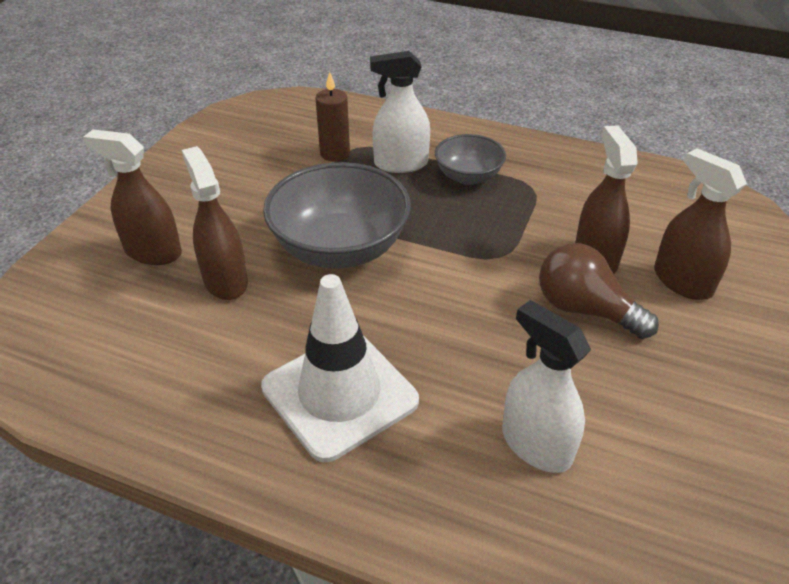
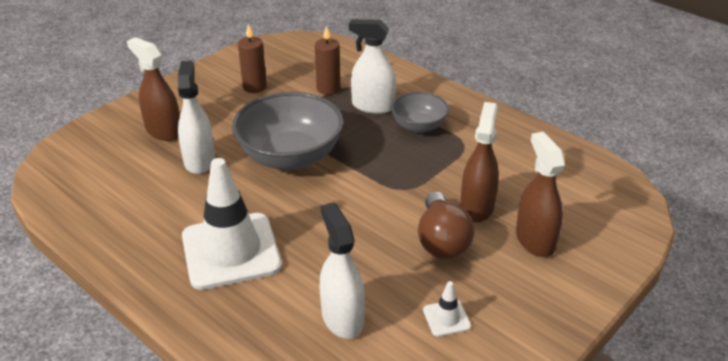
camera: 20 degrees right, 5 degrees down
brown spray bottle [182,146,248,300] -> white spray bottle [178,61,215,174]
brown light bulb [539,243,659,339] -> brown light bulb turned 150 degrees counterclockwise [418,192,475,259]
none -> brown candle [238,24,267,93]
none -> white traffic cone [423,281,471,337]

